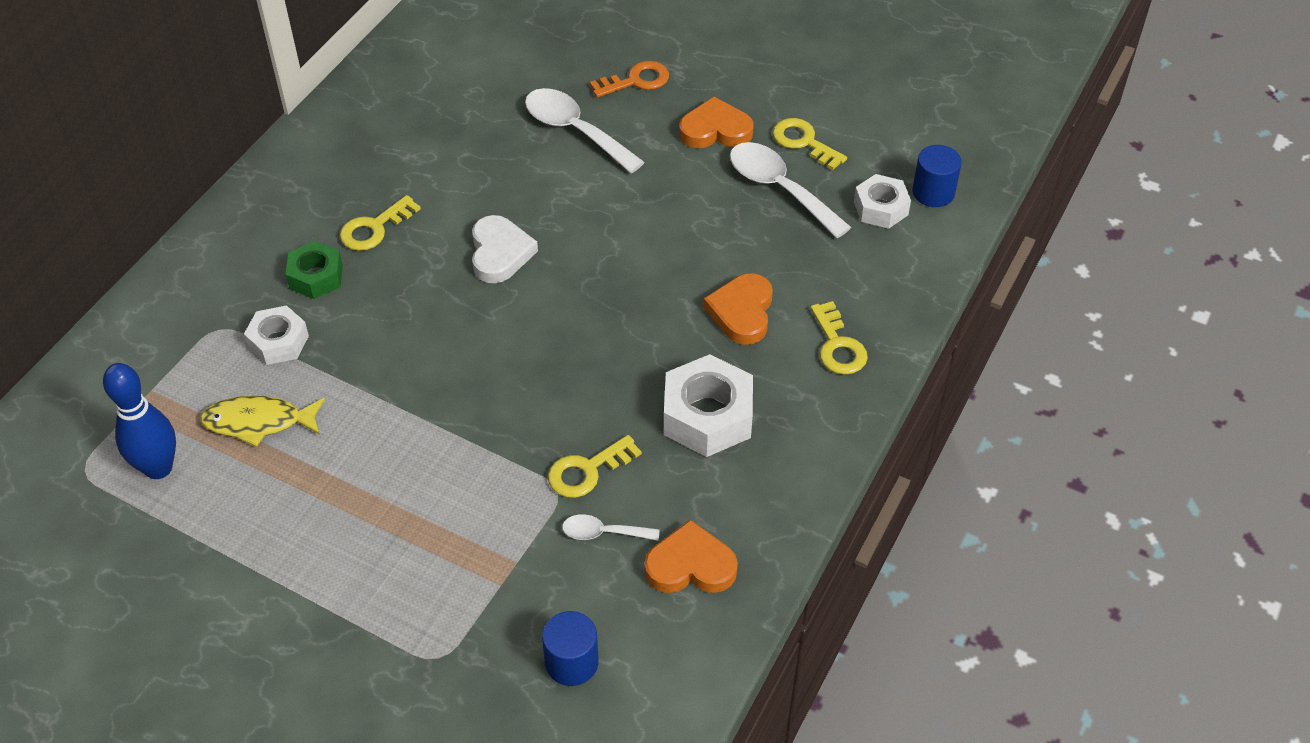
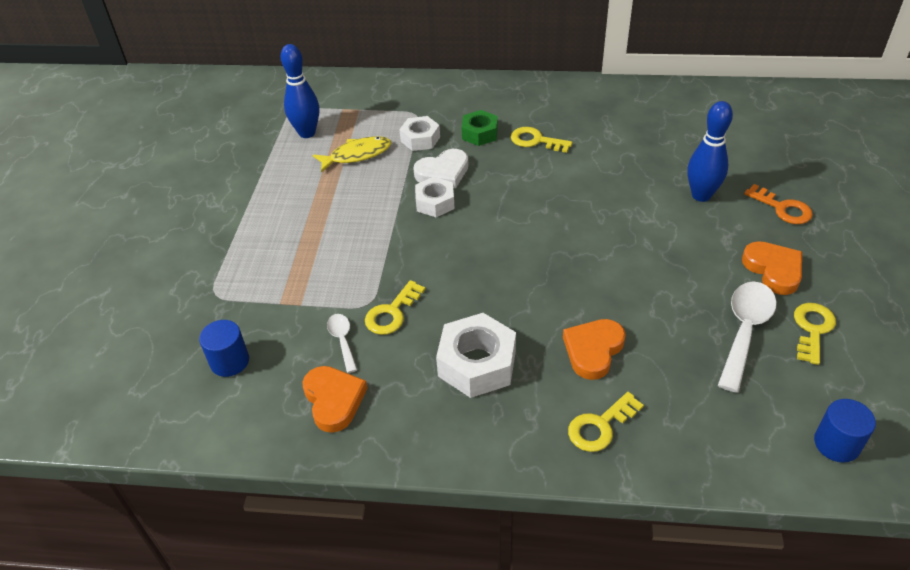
camera: 70 degrees right, 5 degrees down
yellow fish [200,396,325,447] -> yellow fish turned 90 degrees clockwise [313,136,391,173]
white heart [472,215,538,283] -> white heart moved to [413,149,469,188]
white spoon [525,88,645,173] -> blue bowling pin [687,101,733,202]
yellow key [548,435,642,498] -> yellow key turned 90 degrees counterclockwise [365,280,425,335]
orange heart [703,273,773,345] -> orange heart turned 45 degrees counterclockwise [563,319,626,380]
white nut [854,174,911,229] -> white nut moved to [415,177,455,217]

